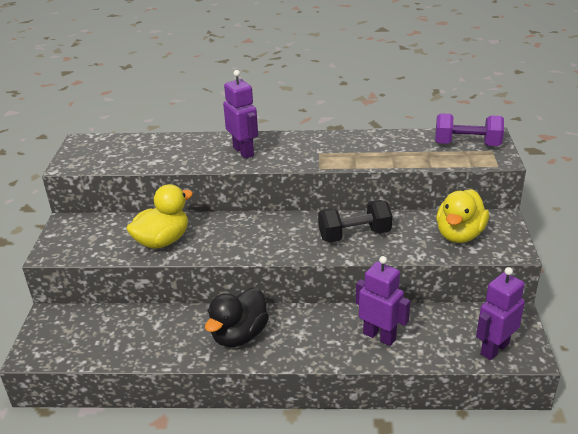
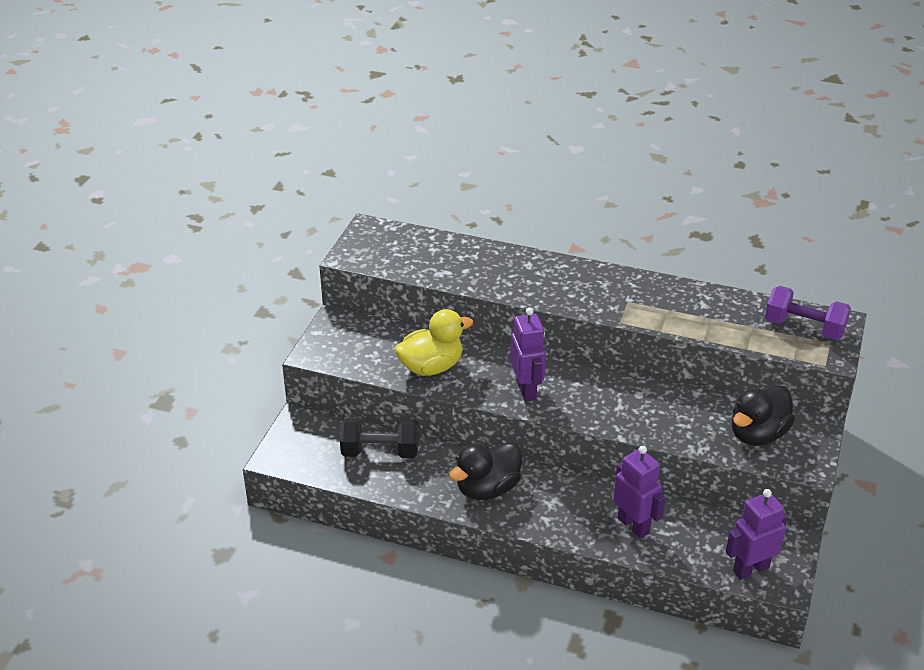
camera: 15 degrees right, 5 degrees up
purple robot [223,70,258,159] -> purple robot moved to [510,307,546,401]
black dumbbell [318,200,392,243] -> black dumbbell moved to [340,418,419,458]
yellow duck [436,189,489,243] -> black duck [732,385,795,446]

